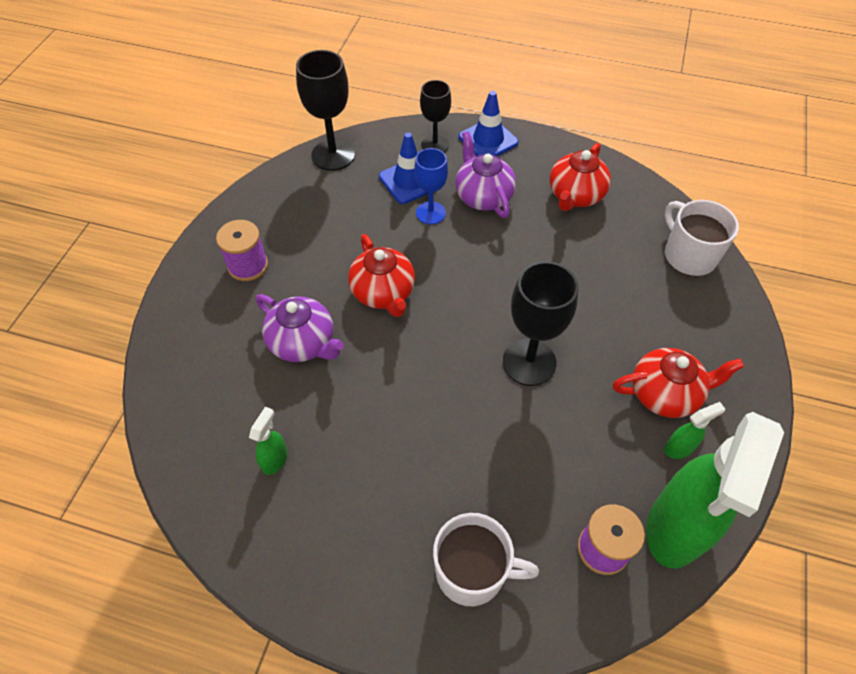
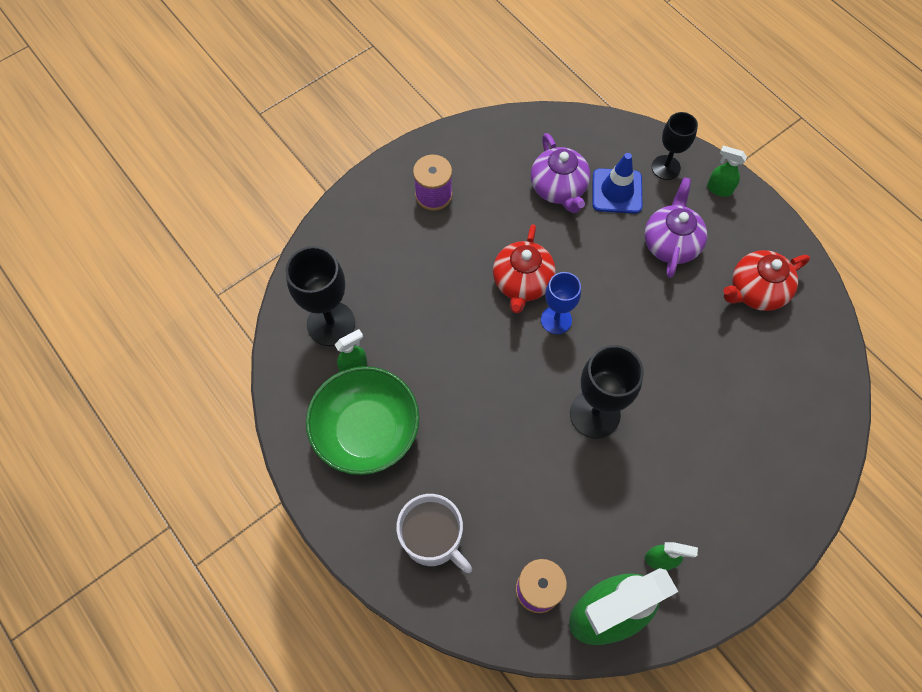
camera: 35 degrees right, 10 degrees up
purple teapot [256,294,344,362] -> purple teapot moved to [531,133,590,213]
black goblet [296,50,355,171] -> black goblet moved to [286,246,355,346]
blue goblet [414,148,448,224] -> blue goblet moved to [541,272,581,334]
blue traffic cone [459,91,519,157] -> green spray bottle [707,146,747,197]
red teapot [613,348,744,418] -> none
white mug [665,200,739,276] -> none
none -> green bowl [306,366,419,475]

